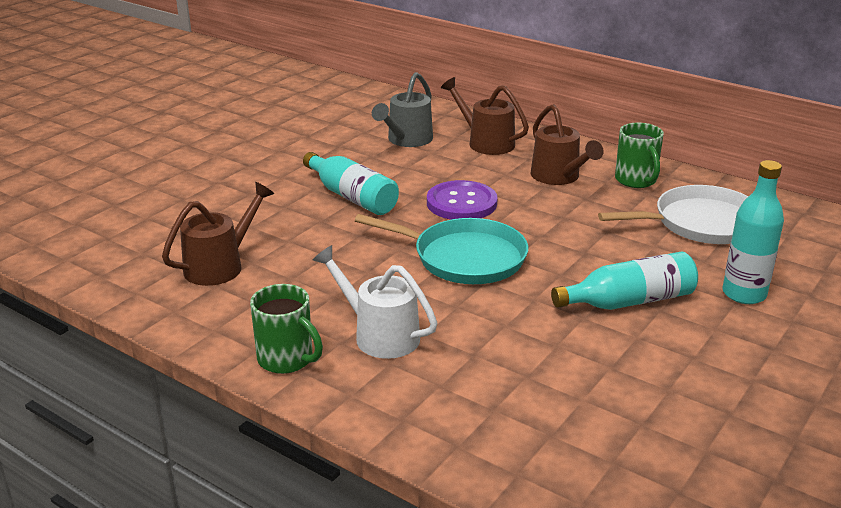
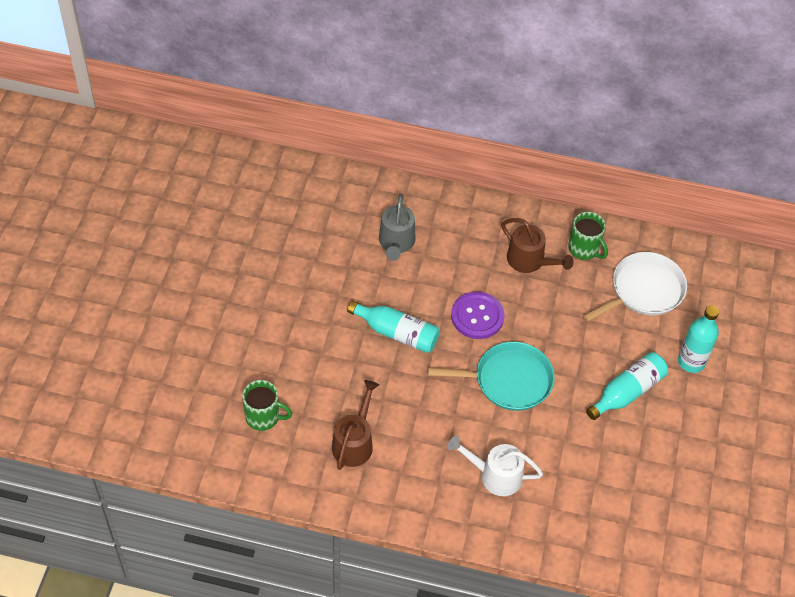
camera: 25 degrees left, 25 degrees up
green mug [250,284,323,374] -> green mug moved to [242,380,292,431]
brown watering can [441,77,529,155] -> none

